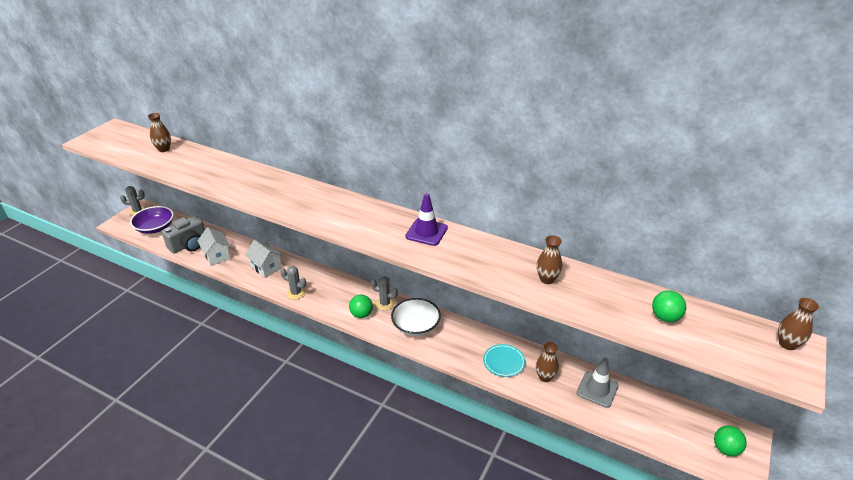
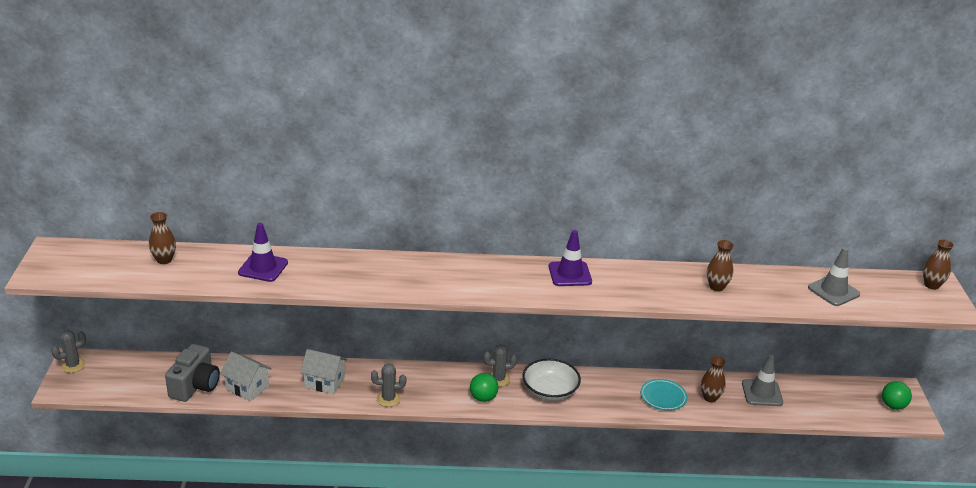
camera: 30 degrees left, 5 degrees down
purple bowl [130,206,174,234] -> none
green ball [652,290,686,322] -> grey traffic cone [808,247,860,306]
none -> purple traffic cone [238,223,288,282]

